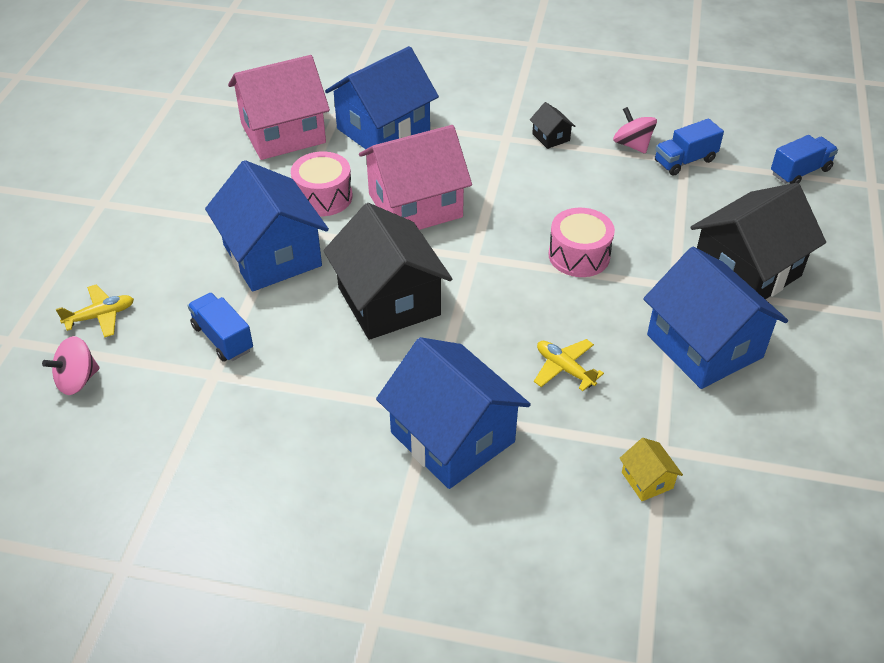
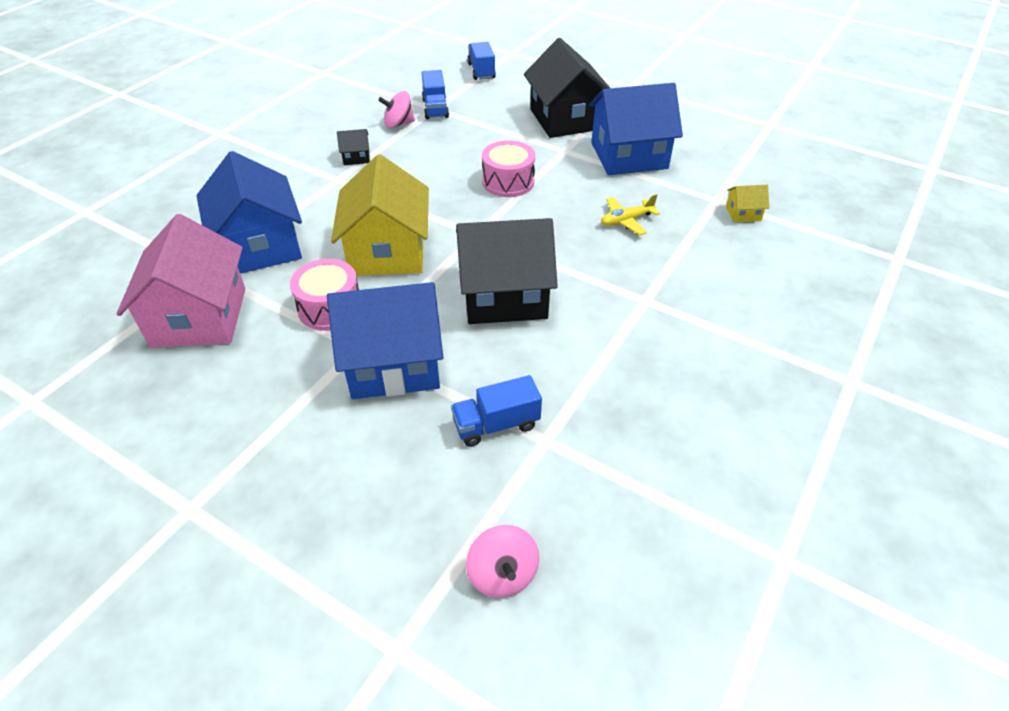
camera: 70 degrees left, 0 degrees up
yellow plane [56,284,134,338] -> none
pink house [359,125,472,230] -> yellow house [331,154,429,276]
blue house [376,337,531,489] -> none

